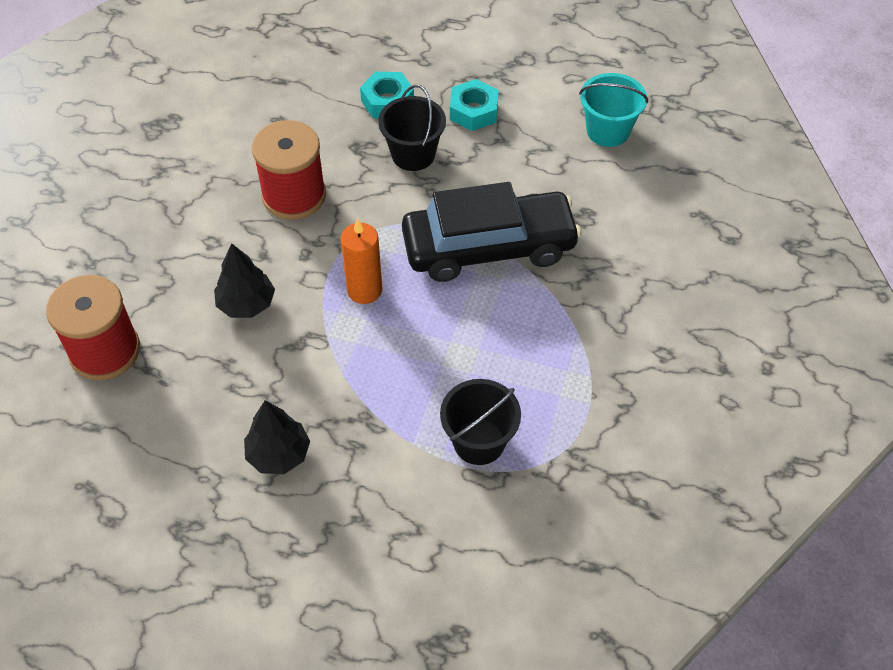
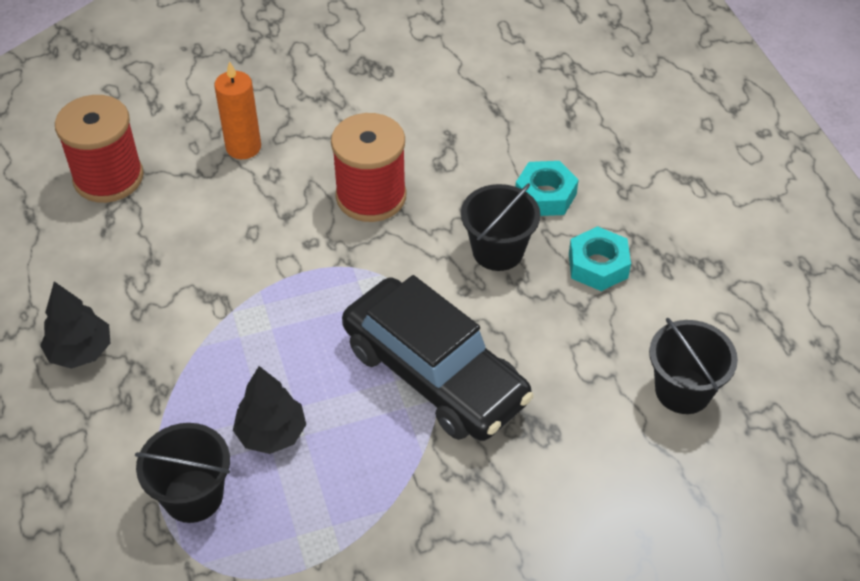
camera: 55 degrees right, 5 degrees down
black tree [214,243,275,318] -> black tree moved to [233,366,306,454]
orange candle [341,219,382,304] -> orange candle moved to [214,61,261,159]
turquoise bucket [579,73,648,147] -> black bucket [649,318,738,414]

